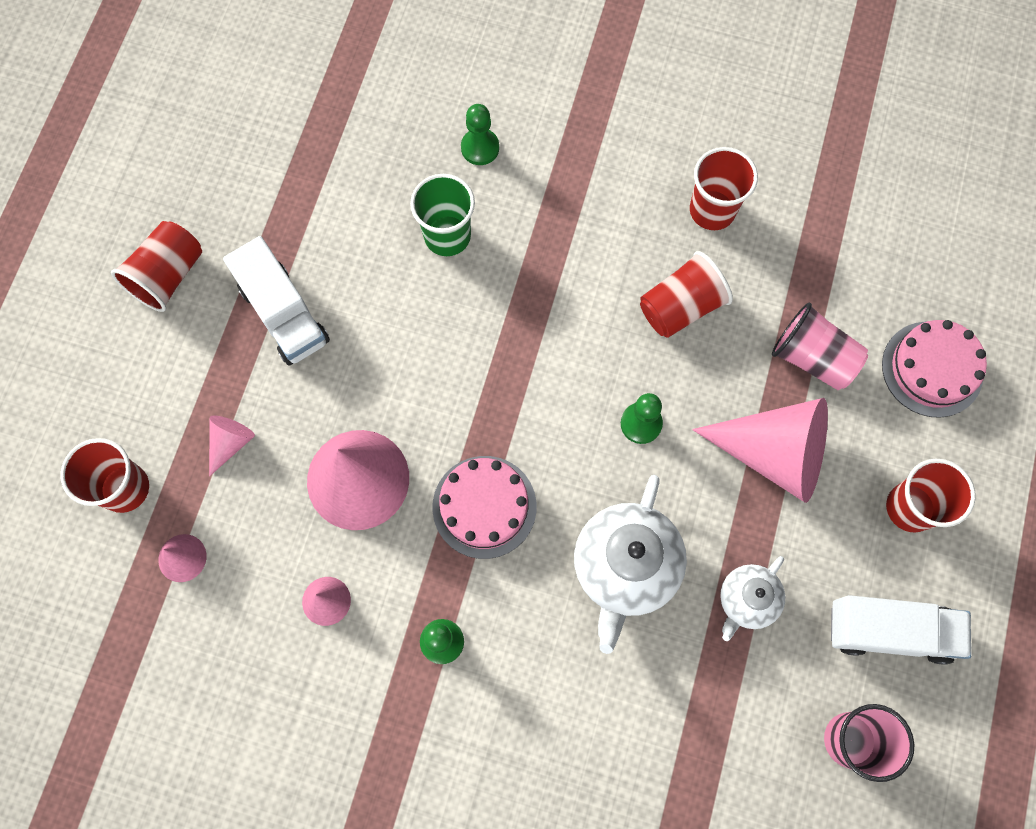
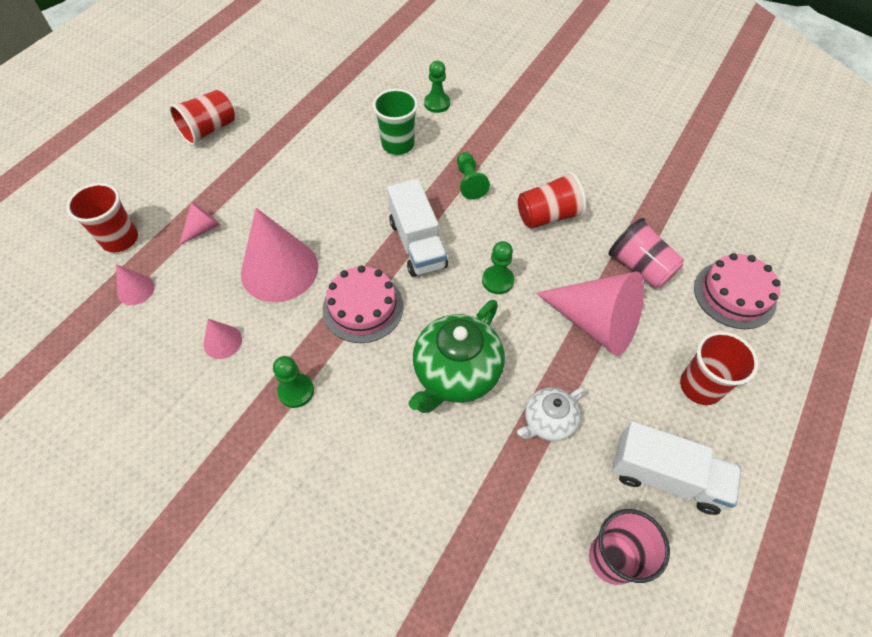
camera: 15 degrees right, 15 degrees down
white truck [223,236,330,366] -> white truck moved to [387,179,448,277]
white teapot [574,475,687,654] -> green teapot [409,300,505,413]
red cup [690,147,758,230] -> none
none -> green pawn [457,152,490,200]

